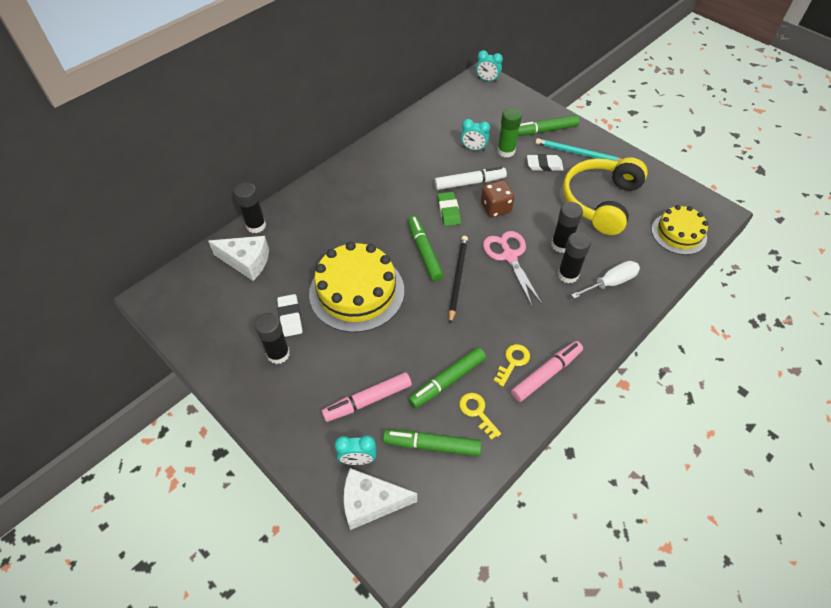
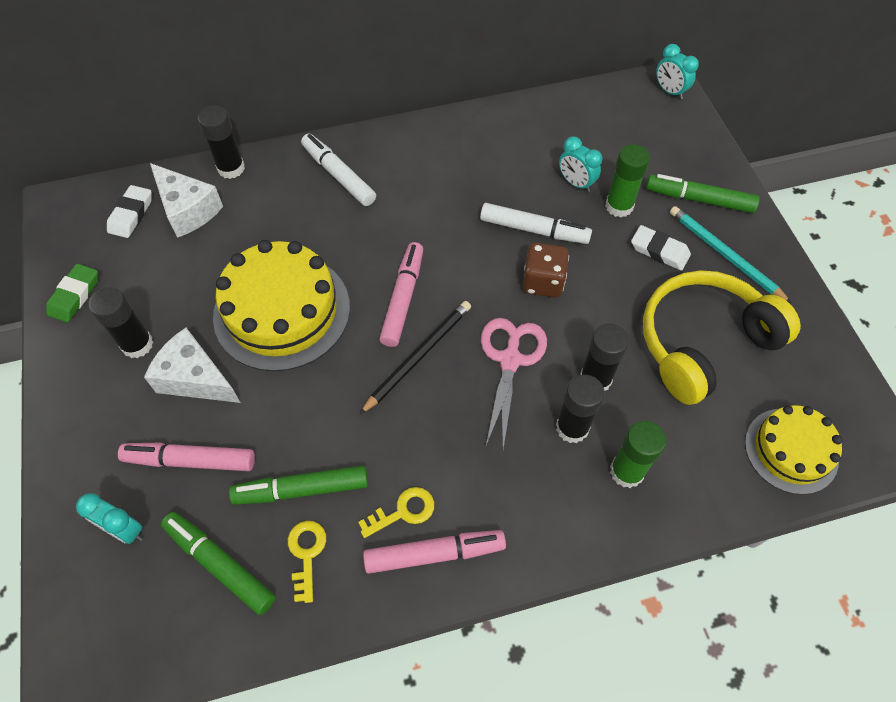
camera: 30 degrees right, 5 degrees up
white eraser [277,294,302,337] -> white eraser moved to [107,185,152,238]
white cheese [344,468,417,530] -> white cheese moved to [144,328,240,403]
green marker [408,216,444,281] -> pink marker [379,242,423,347]
green eraser [438,192,461,226] -> green eraser moved to [46,264,98,323]
white screwdriver [571,261,640,299] -> green glue stick [610,421,666,488]
none -> white marker [301,134,376,206]

